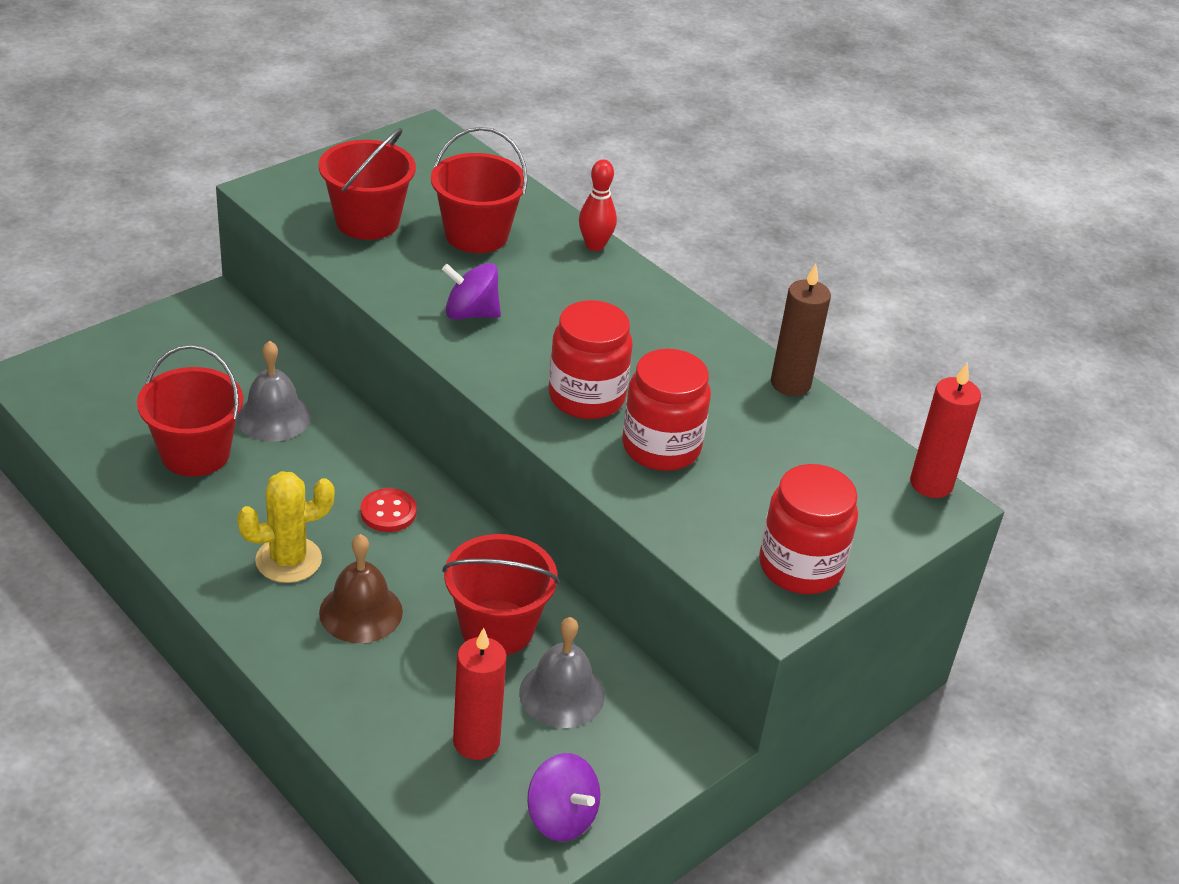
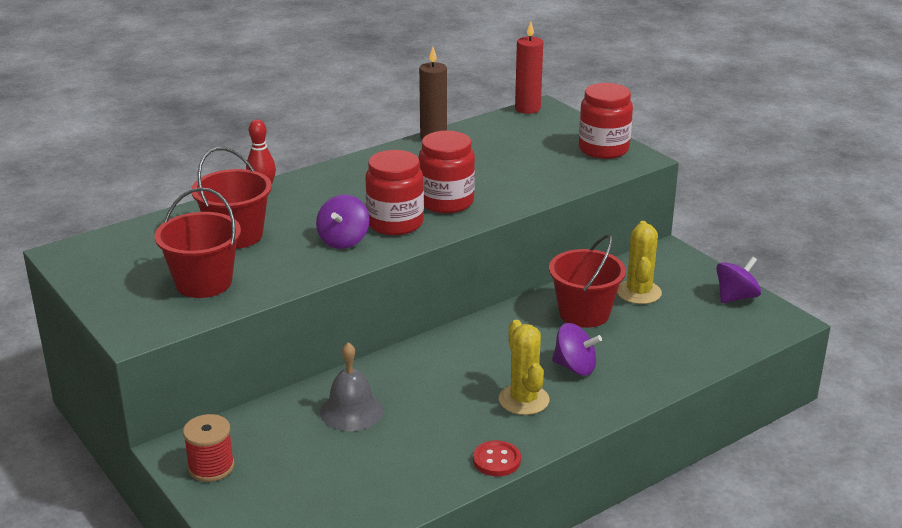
camera: 80 degrees left, 10 degrees down
red bucket [137,345,243,477] -> none
brown bell [319,534,403,643] -> purple spinning top [552,323,602,376]
red button [361,488,417,532] -> red button moved to [473,440,521,476]
red candle [453,628,507,760] -> none
grey bell [519,617,605,728] -> yellow cactus [617,221,662,304]
red jar [622,349,711,471] -> red jar moved to [365,150,424,235]
none -> red spool [183,414,235,482]

